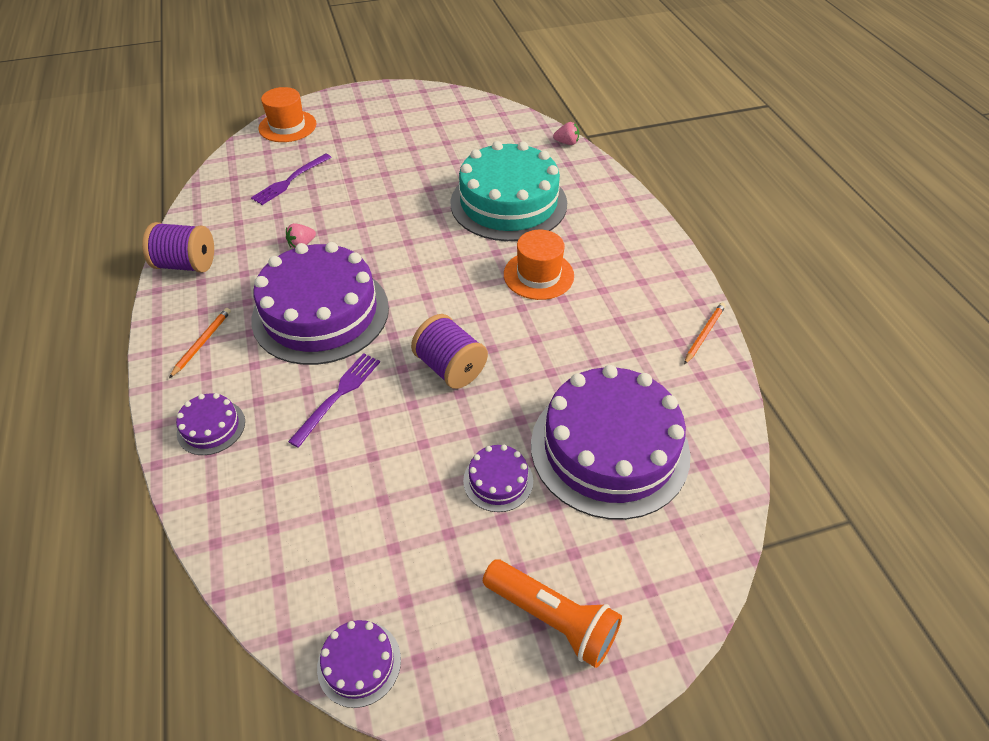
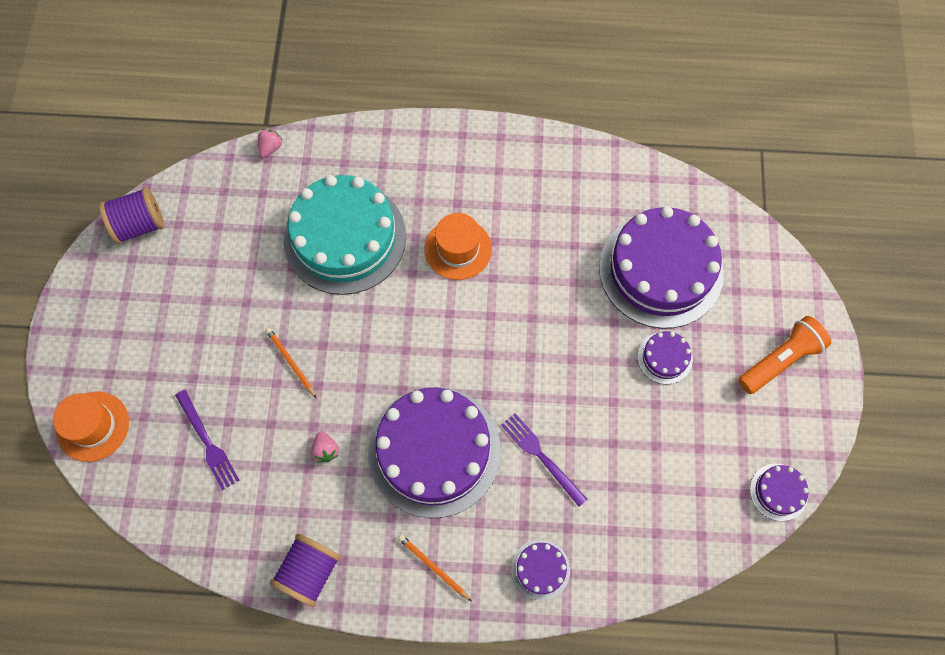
camera: 70 degrees left, 20 degrees up
purple spool [411,314,488,389] -> purple spool moved to [99,187,164,244]
orange pencil [684,303,726,365] -> orange pencil moved to [266,328,316,398]

